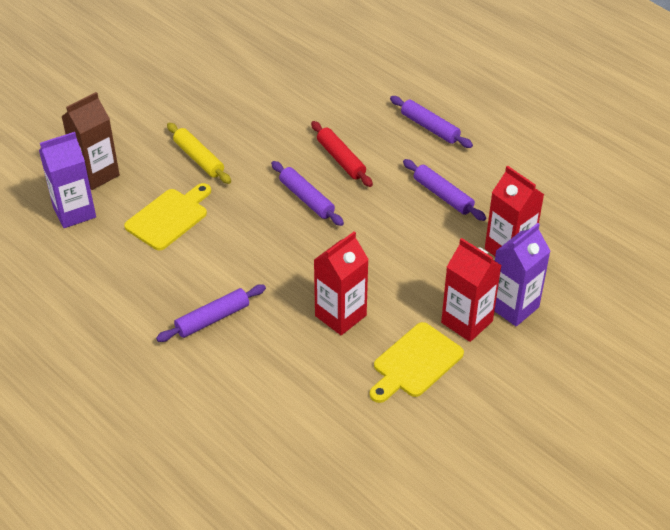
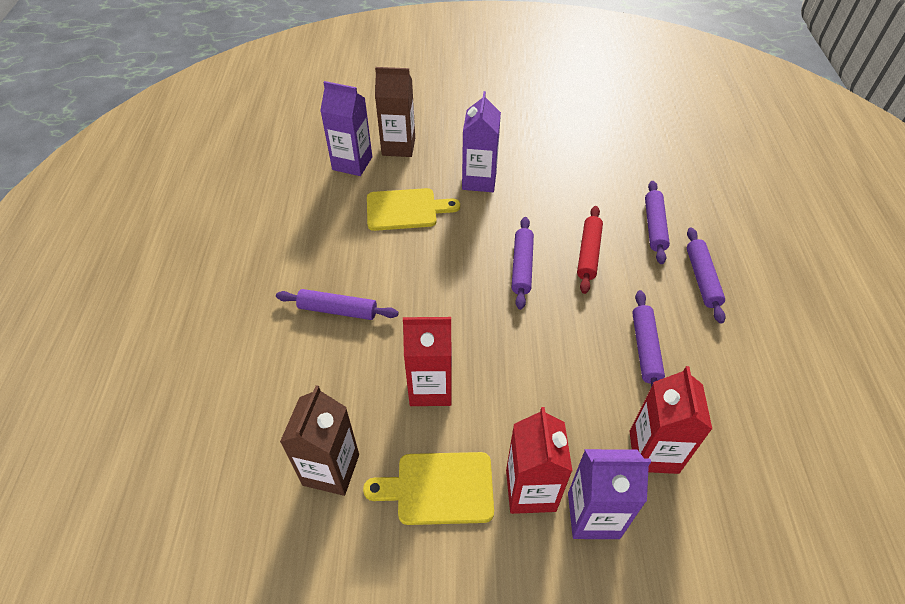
camera: 45 degrees right, 5 degrees up
yellow rolling pin [167,123,231,184] -> purple carton [462,91,501,192]
none -> brown carton [280,385,359,496]
none -> purple rolling pin [645,181,670,264]

